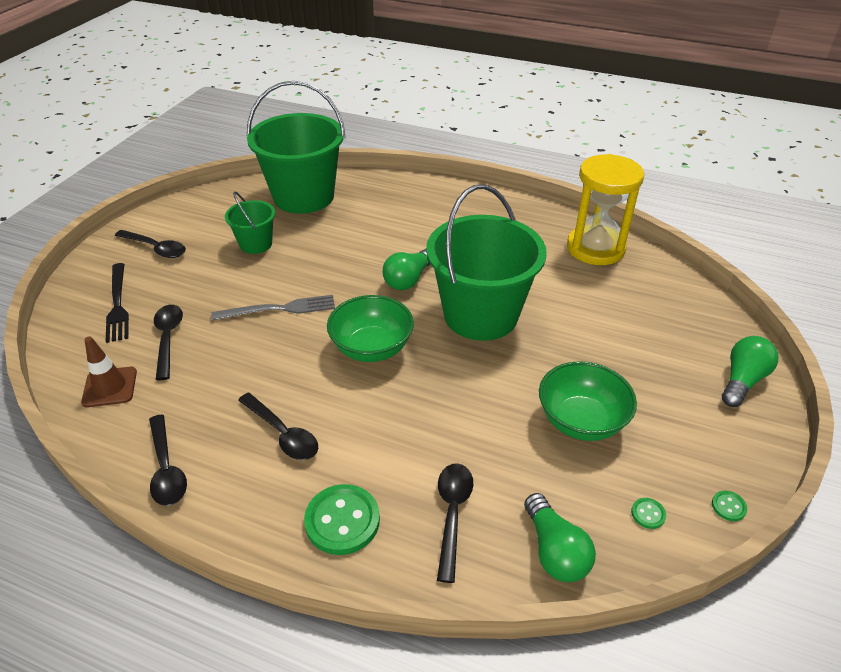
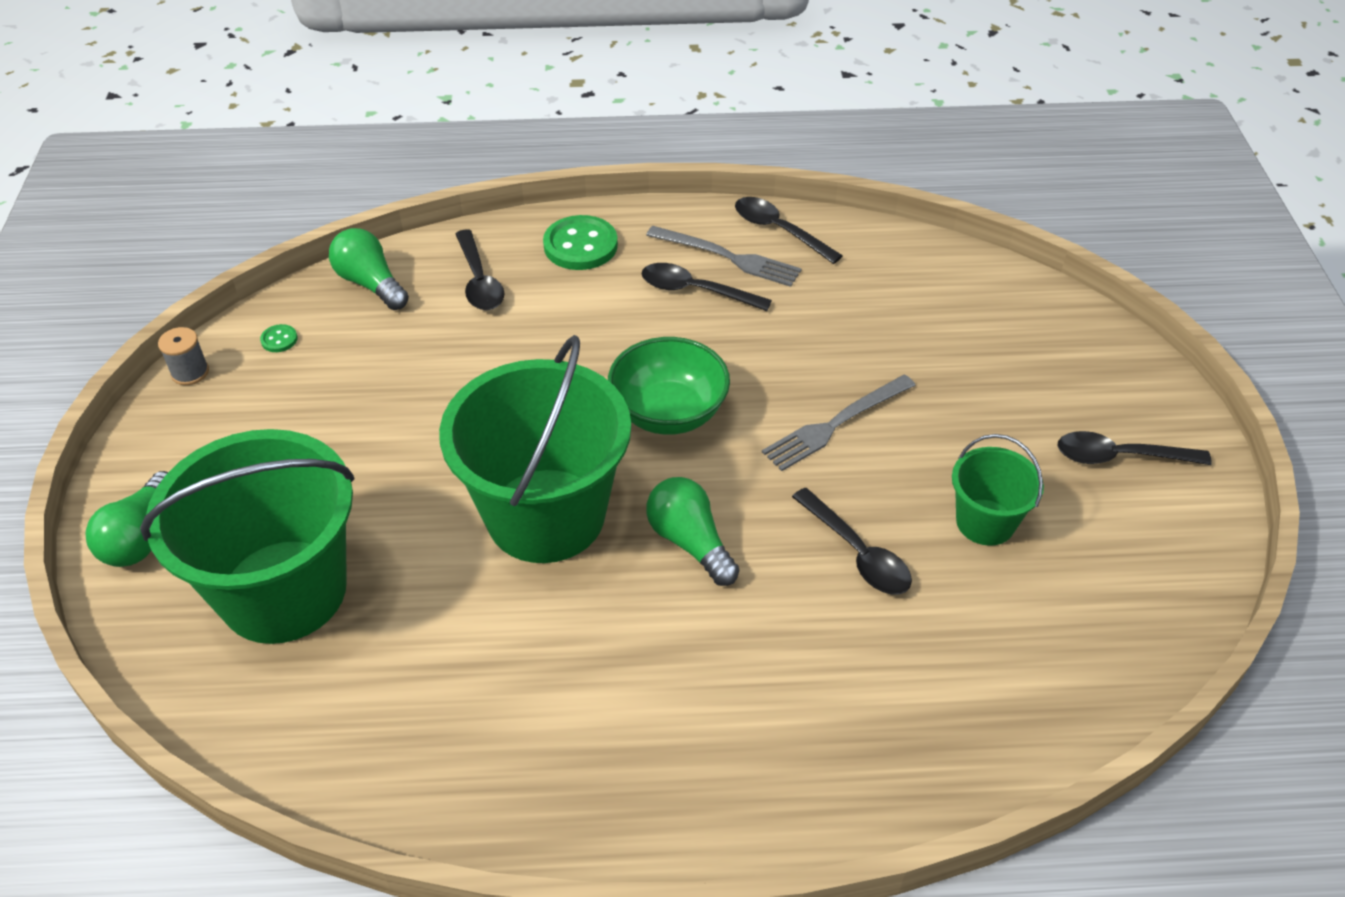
camera: 155 degrees right, 5 degrees up
brown traffic cone [81,336,137,407] -> none
black fork [106,263,129,343] -> none
black spoon [154,305,183,380] -> black spoon moved to [792,488,912,594]
green bucket [247,81,346,214] -> green bucket moved to [140,429,355,644]
green light bulb [383,249,430,290] -> green light bulb turned 45 degrees counterclockwise [646,477,739,586]
green bowl [539,361,637,441] -> none
yellow hourglass [567,154,644,265] -> none
green button [712,491,747,521] -> grey spool [158,327,209,385]
none -> grey fork [646,226,802,287]

